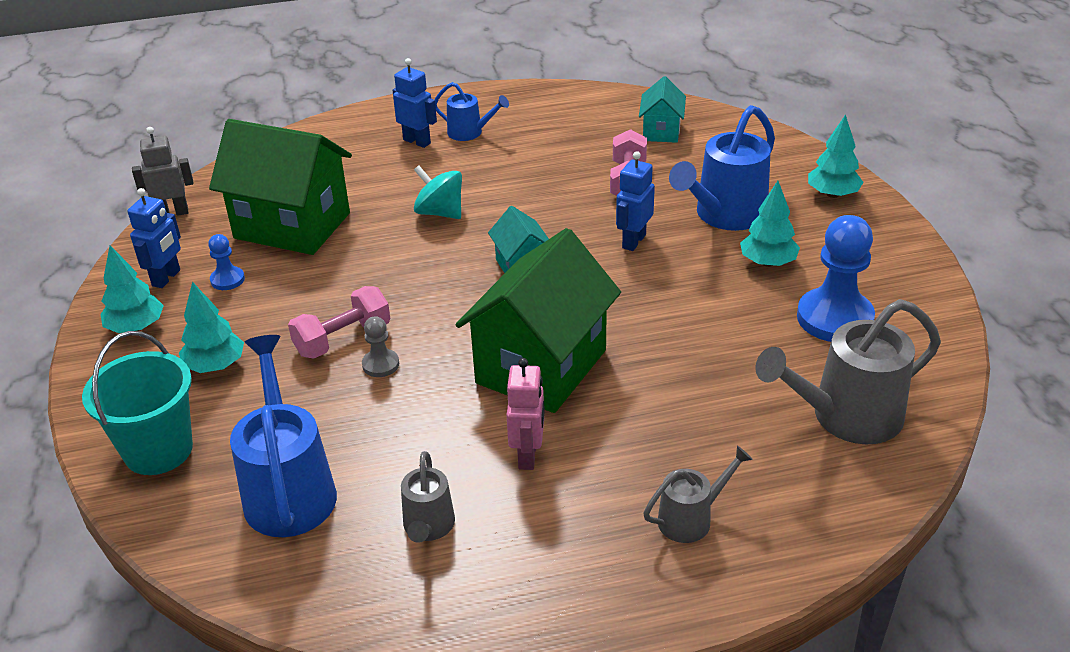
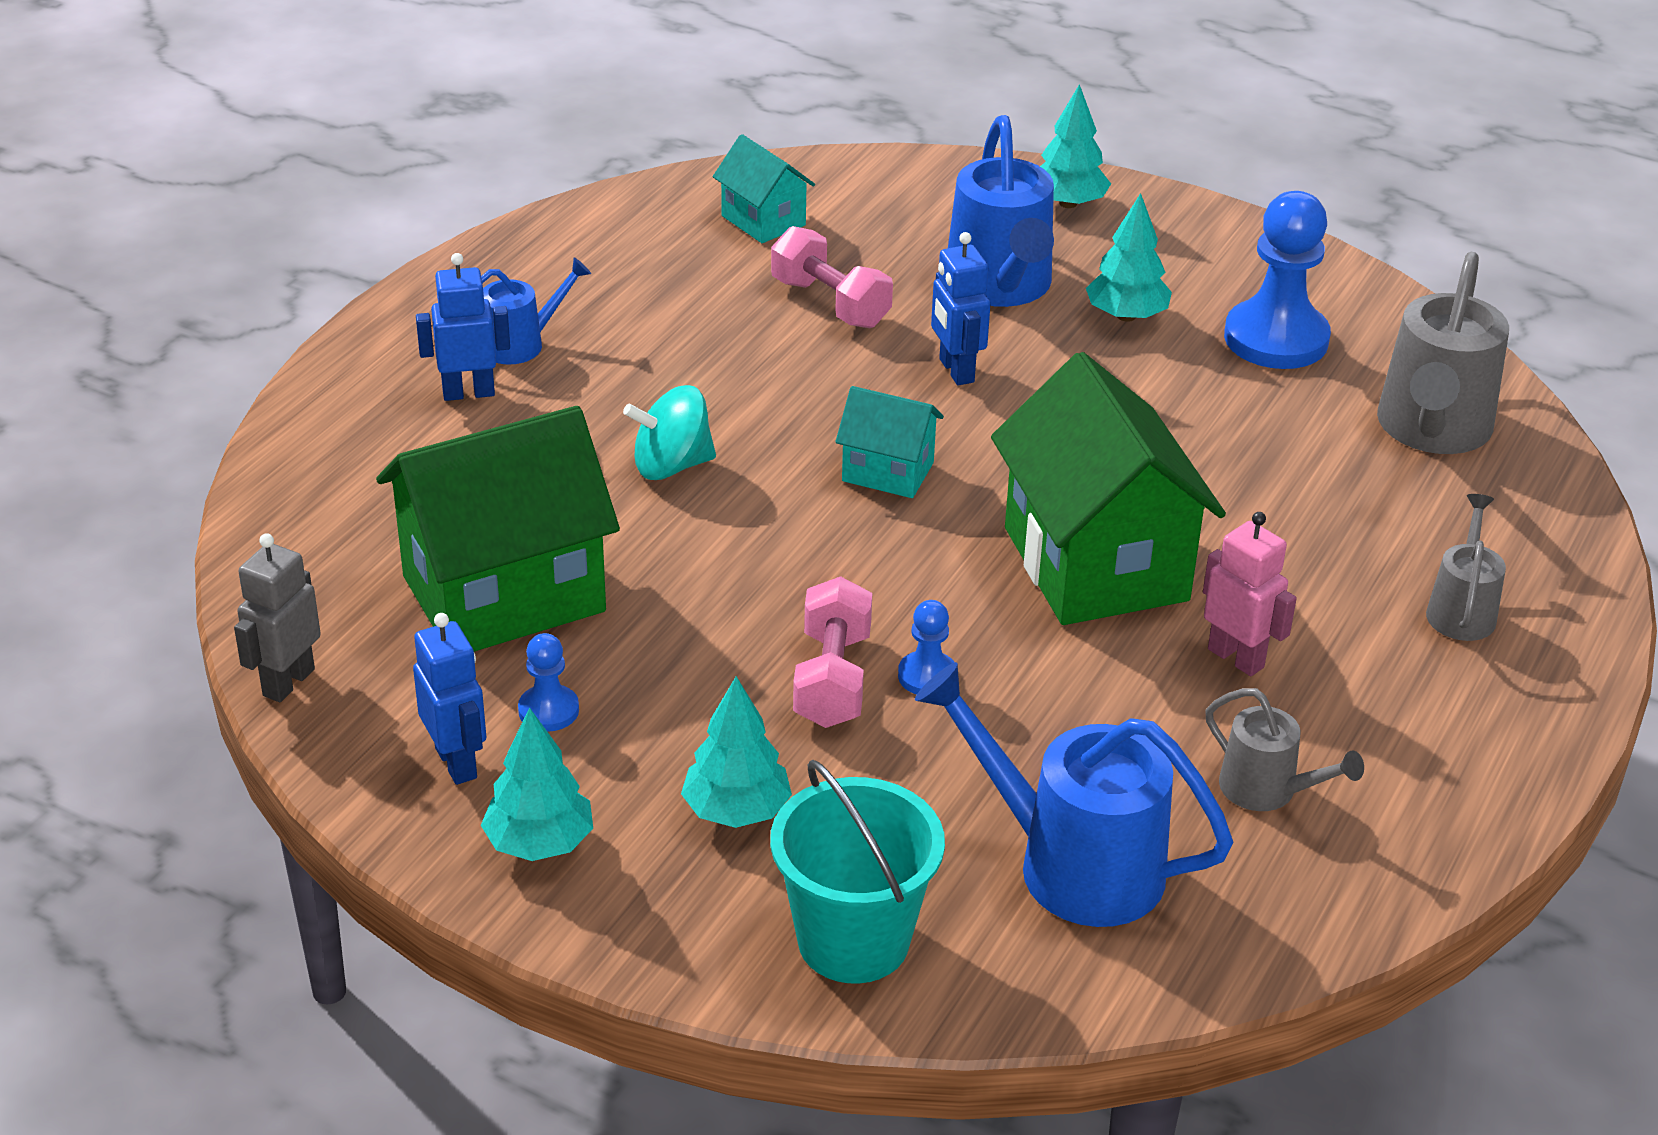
camera: 50 degrees left, 0 degrees up
grey pawn [362,316,399,377] -> blue pawn [898,600,955,695]

